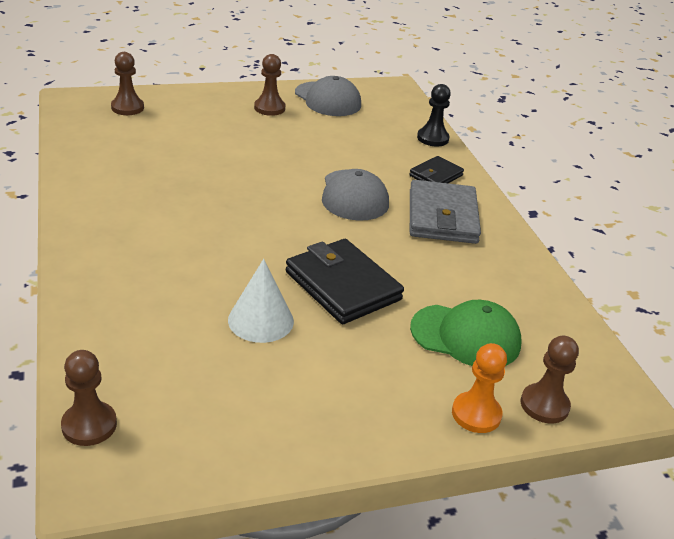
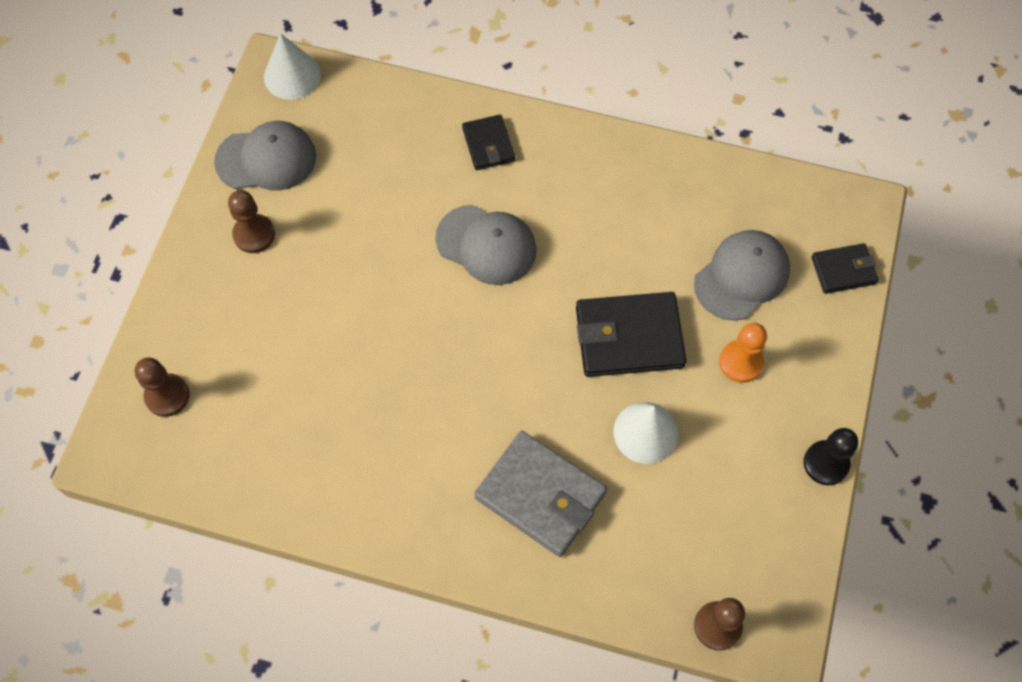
camera: 55 degrees left, 30 degrees up
grey wallet [410,180,481,244] -> grey wallet moved to [474,431,607,557]
green cap [410,300,522,366] -> grey cap [694,230,790,321]
black pawn [417,84,451,147] -> black pawn moved to [804,428,858,485]
orange pawn [452,343,507,433] -> orange pawn moved to [719,322,767,383]
brown pawn [521,336,579,424] -> black wallet [811,243,878,294]
none -> white cone [264,33,321,100]

